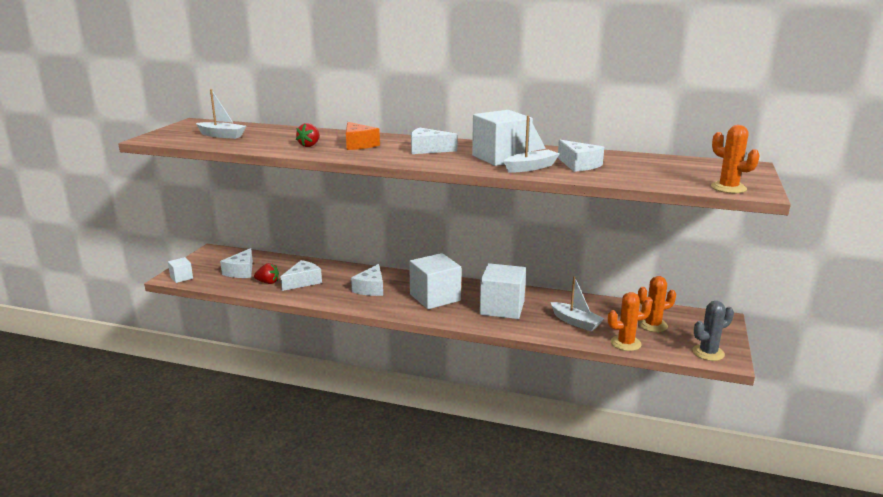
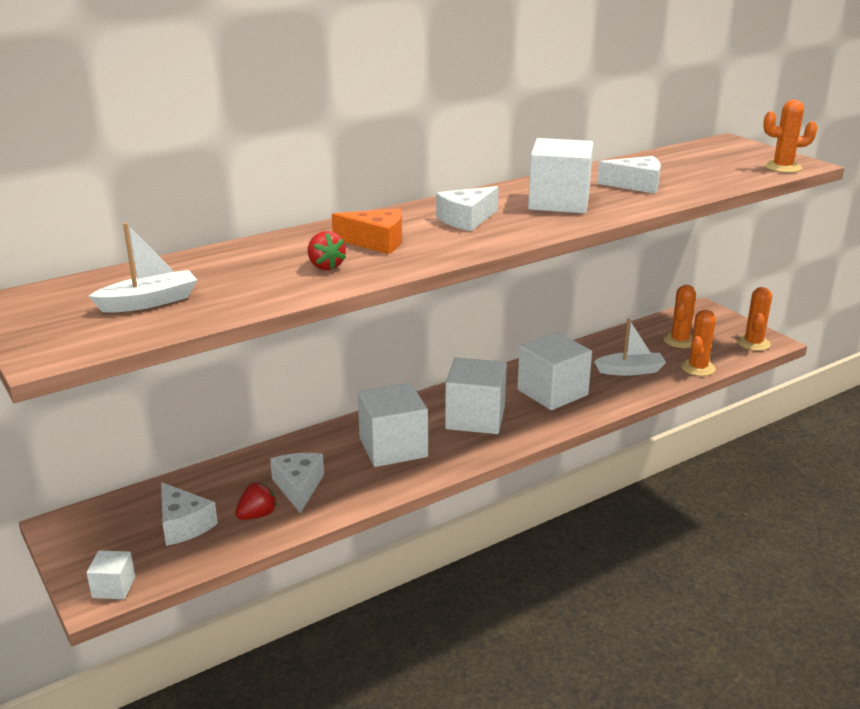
camera: 50 degrees left, 5 degrees up
white cheese [351,264,383,296] -> white cube [358,382,428,467]
white boat [503,116,560,173] -> none
grey cactus [692,301,734,361] -> orange cactus [737,287,772,351]

